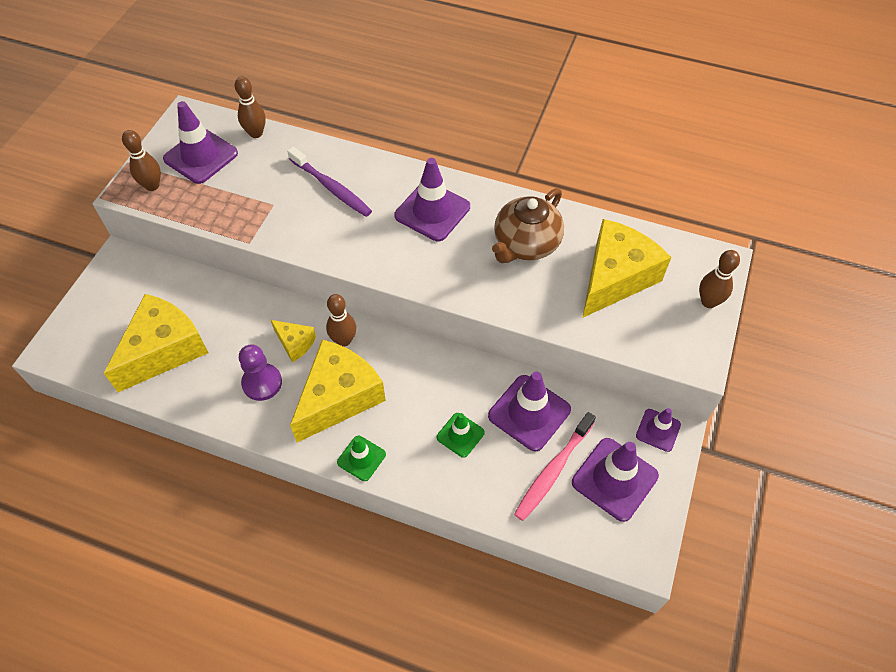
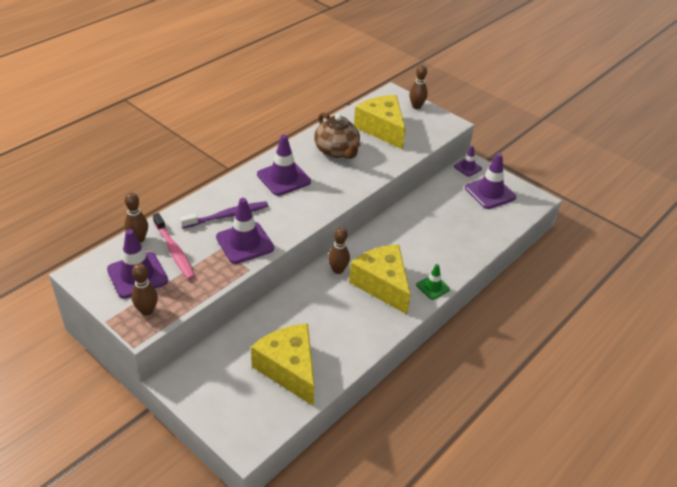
camera: 70 degrees left, 15 degrees down
purple pawn [239,344,282,401] -> none
yellow cheese [271,320,316,362] -> none
green traffic cone [437,413,485,458] -> none
purple traffic cone [488,372,571,451] -> purple traffic cone moved to [216,198,274,264]
pink toothbrush [514,412,596,521] -> pink toothbrush moved to [153,213,195,280]

